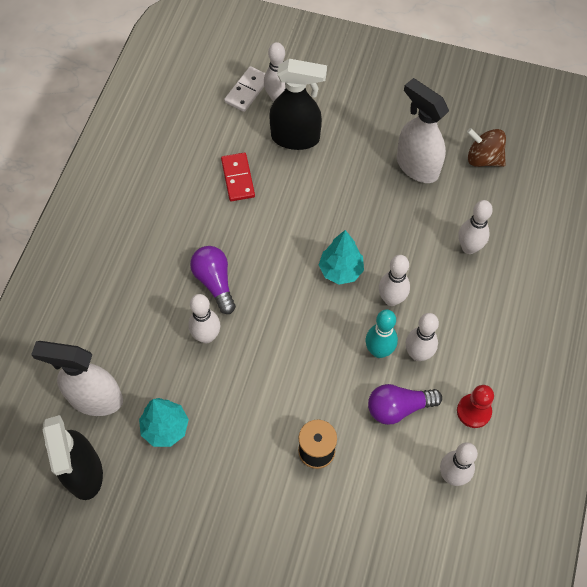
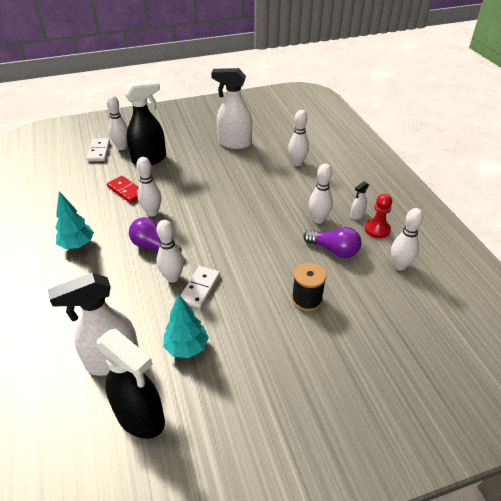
camera: 35 degrees left, 20 degrees down
turquoise tree [319,230,364,284] -> turquoise tree moved to [55,191,94,249]
turquoise bowling pin [366,310,398,358] -> none
purple light bulb [368,384,442,425] -> purple light bulb turned 105 degrees counterclockwise [303,227,362,258]
white bowling pin [379,255,410,306] -> white bowling pin moved to [136,157,162,217]
brown spinning top [467,128,506,167] -> none
none -> white domino [180,266,220,309]
none -> white spray bottle [350,181,369,220]

